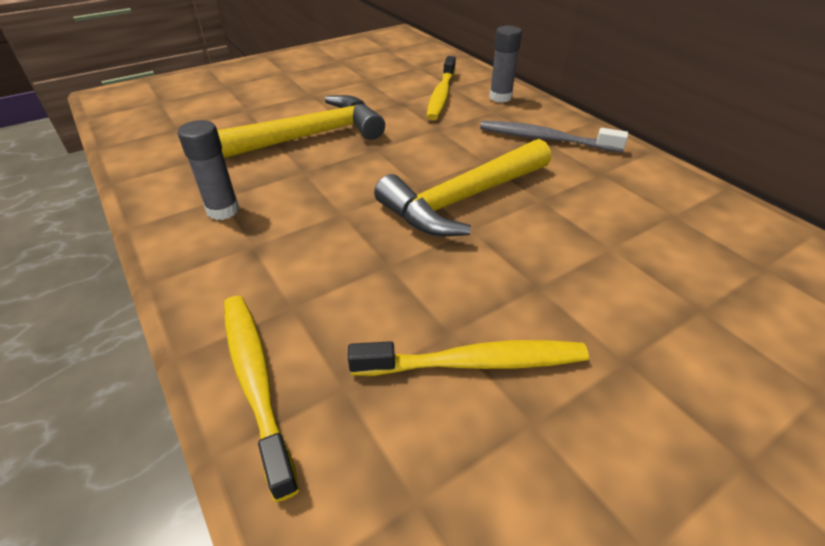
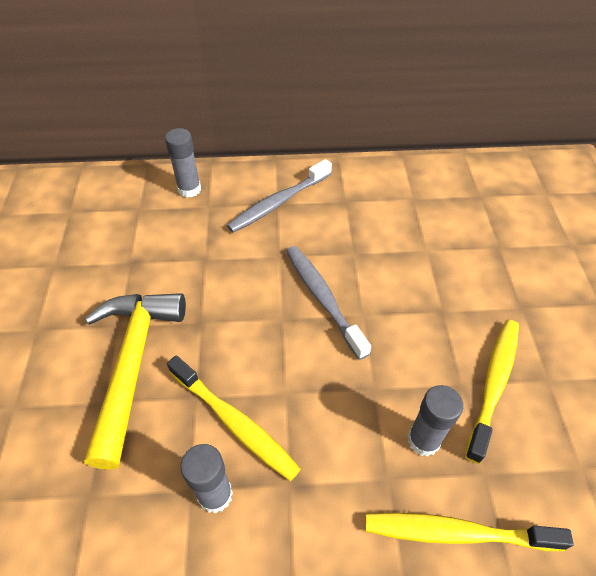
camera: 60 degrees left, 10 degrees up
yellow hammer [374,139,551,237] -> grey toothbrush [286,246,371,360]
yellow toothbrush [427,56,456,120] -> yellow toothbrush moved to [167,355,301,481]
none -> grey glue stick [408,385,463,456]

